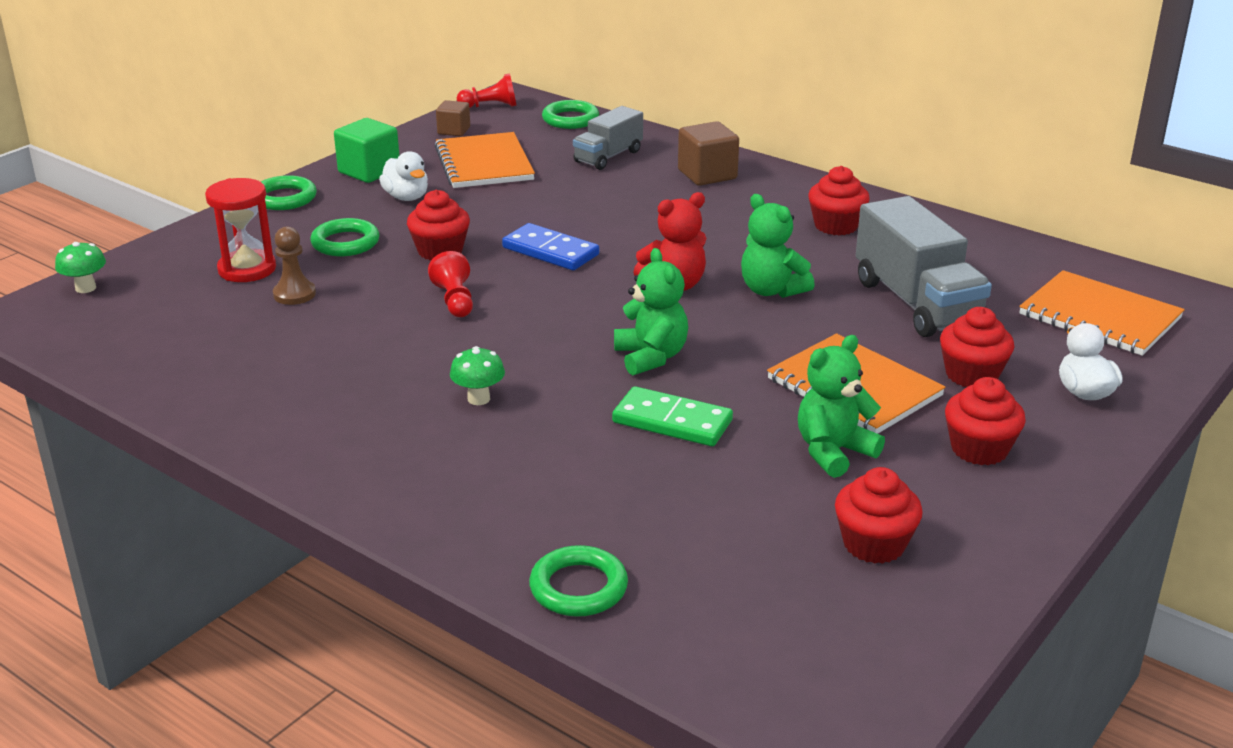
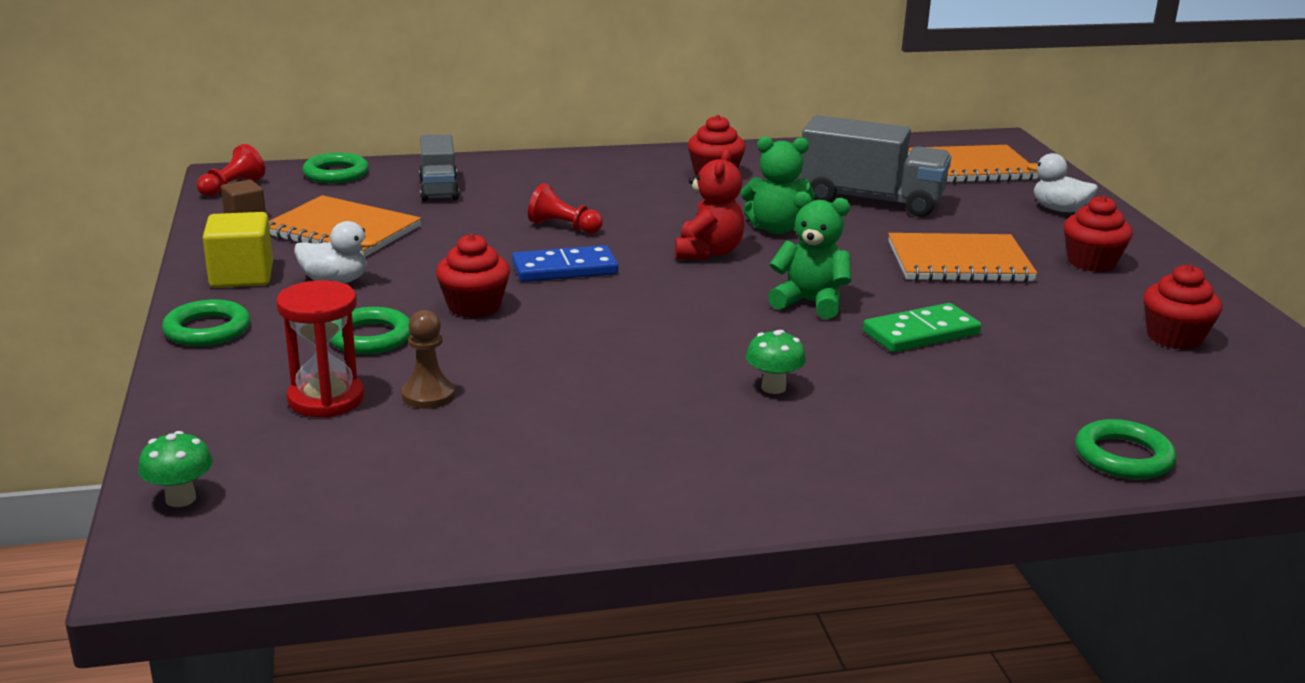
camera: 50 degrees left, 5 degrees down
green cube [334,118,399,183] -> yellow cube [203,212,273,288]
red pawn [428,251,473,317] -> red pawn moved to [528,183,603,234]
brown cube [678,121,739,186] -> none
green teddy bear [798,335,885,478] -> none
red cupcake [940,307,1014,387] -> none

